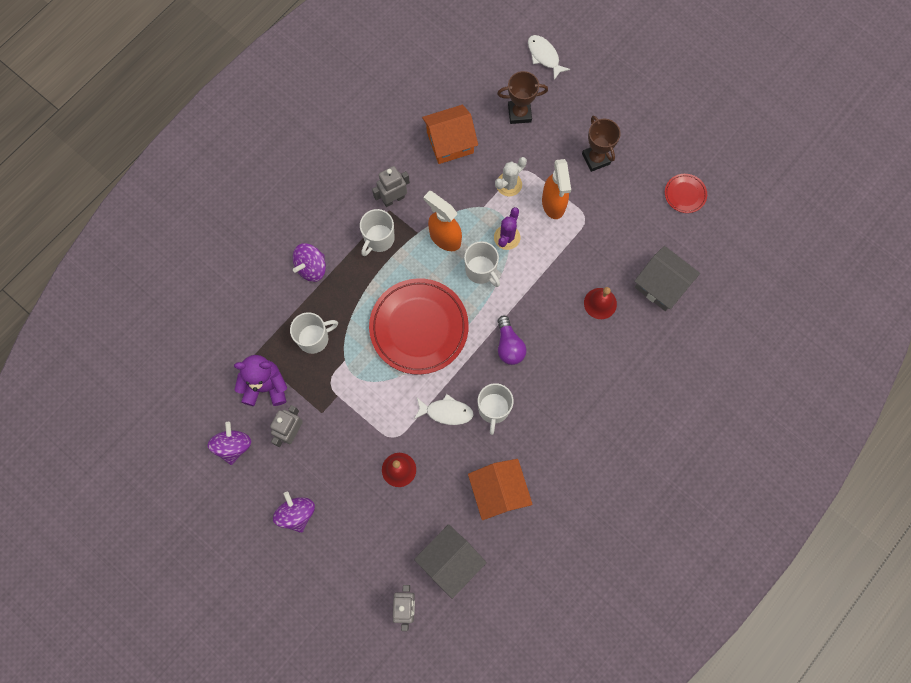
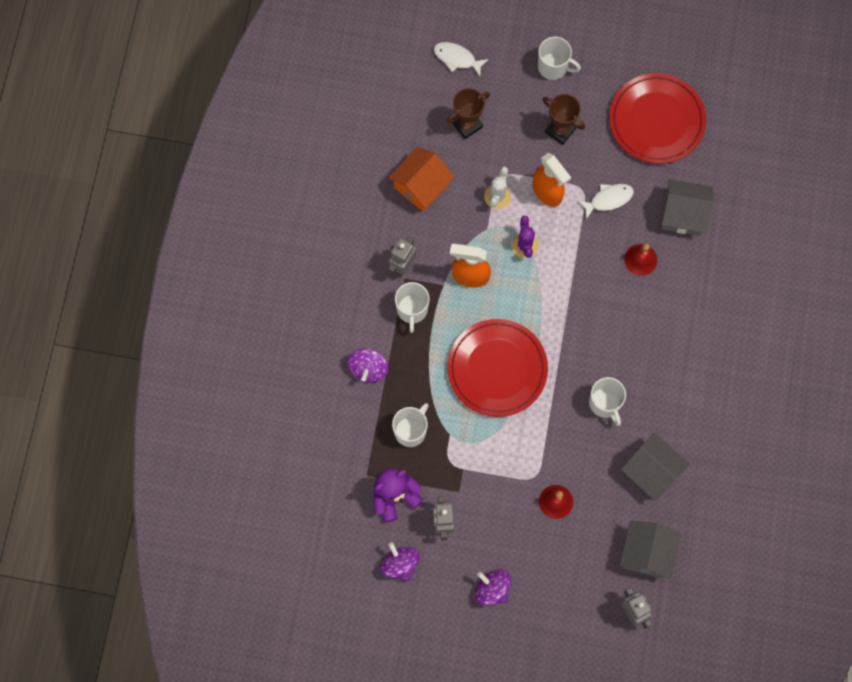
camera: 30 degrees left, 0 degrees up
white fish [414,394,474,425] -> white fish moved to [578,184,634,219]
white mug [464,241,500,287] -> white mug moved to [538,37,581,80]
orange house [468,459,533,520] -> grey house [621,433,690,501]
purple light bulb [497,315,526,365] -> none
red plate [665,174,707,213] -> red plate [609,73,706,164], size x2.24

